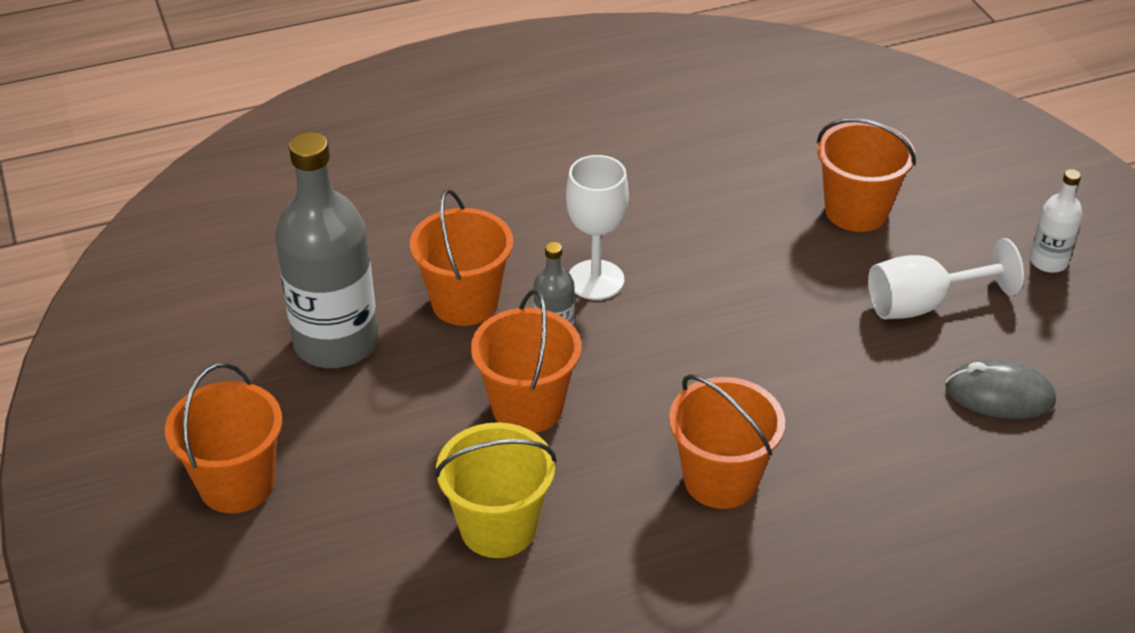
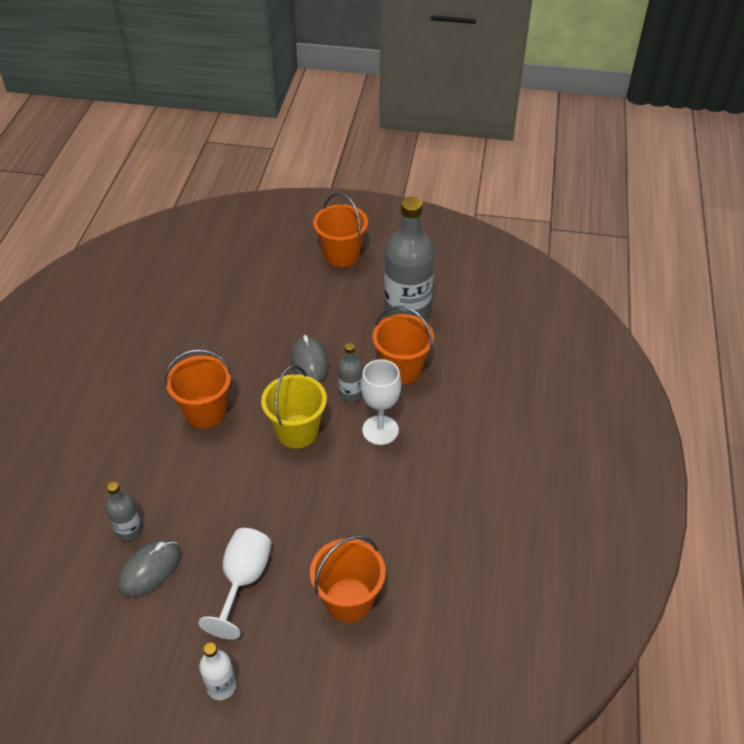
camera: 120 degrees right, 5 degrees up
yellow bucket [434,422,557,558] -> yellow bucket moved to [261,365,327,448]
orange bucket [471,289,581,433] -> grey mouse [291,335,329,383]
none -> grey bottle [106,481,142,541]

